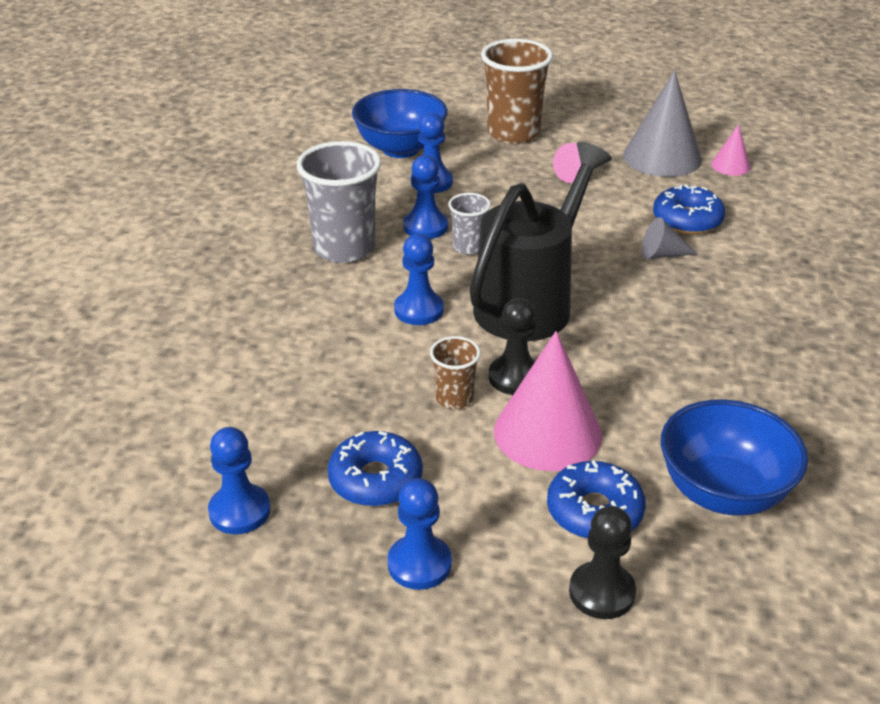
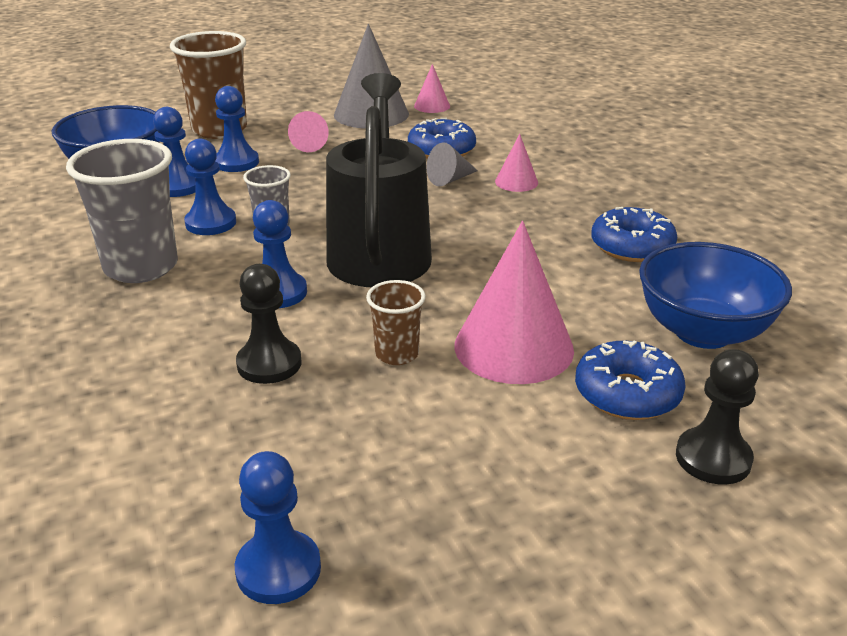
camera: 35 degrees left, 5 degrees down
blue donut [328,431,423,507] -> blue donut moved to [591,207,677,262]
blue pawn [387,478,452,590] -> blue pawn moved to [215,86,259,172]
black pawn [489,298,535,395] -> black pawn moved to [236,264,301,384]
none -> pink cone [495,134,538,192]

